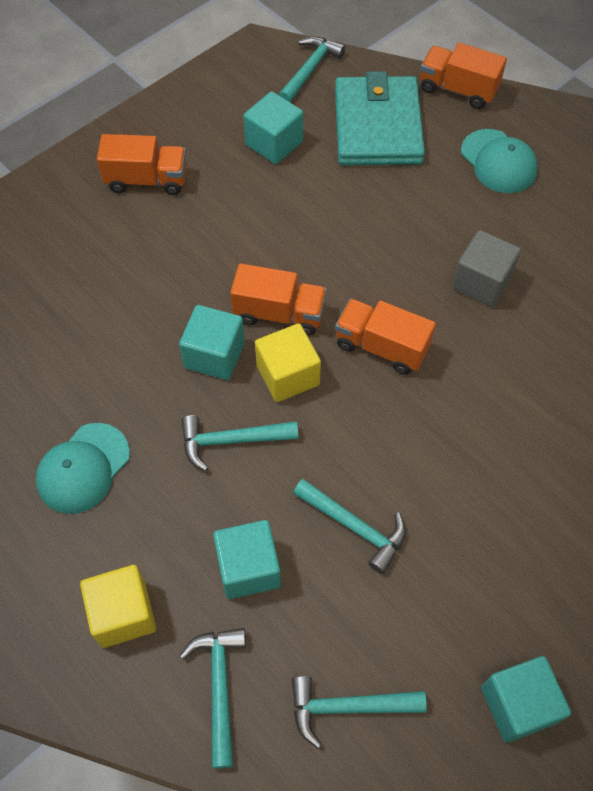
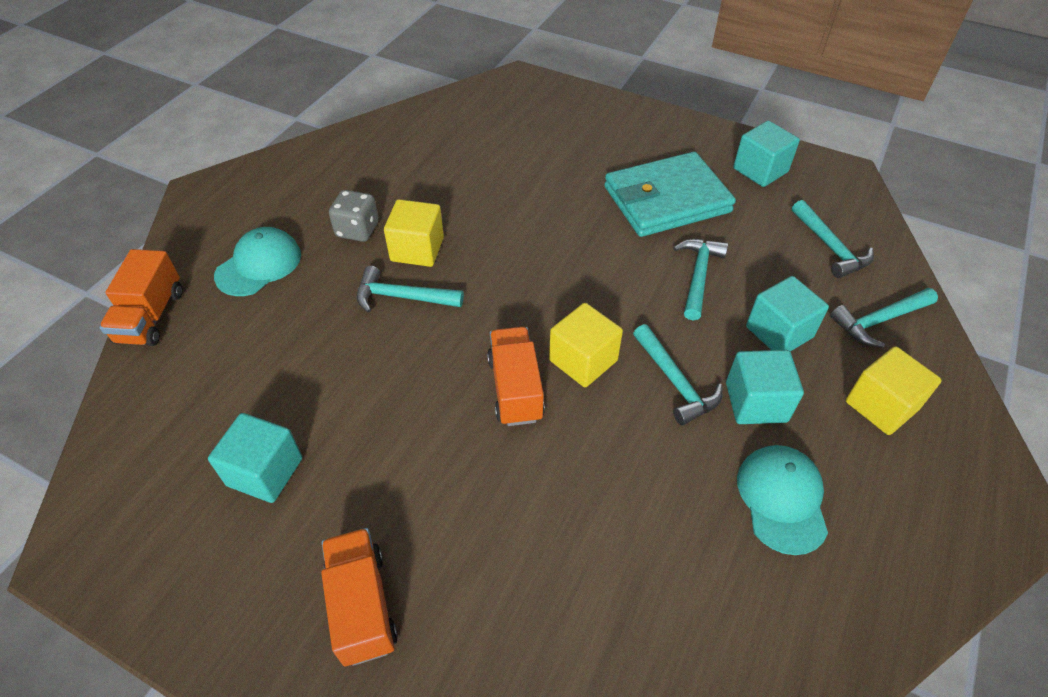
camera: 110 degrees left, 10 degrees down
turquoise cap [36,423,130,514] -> turquoise cap turned 105 degrees counterclockwise [737,445,828,555]
turquoise cube [179,305,245,380] -> turquoise cube moved to [726,350,804,424]
turquoise hammer [279,36,346,103] -> turquoise hammer moved to [357,266,464,313]
turquoise wallet [335,71,425,165] -> turquoise wallet moved to [604,152,736,237]
orange truck [335,299,436,375] -> none
grey cube [452,230,521,307] -> yellow cube [384,199,444,267]
none -> grey dice [329,190,379,242]

